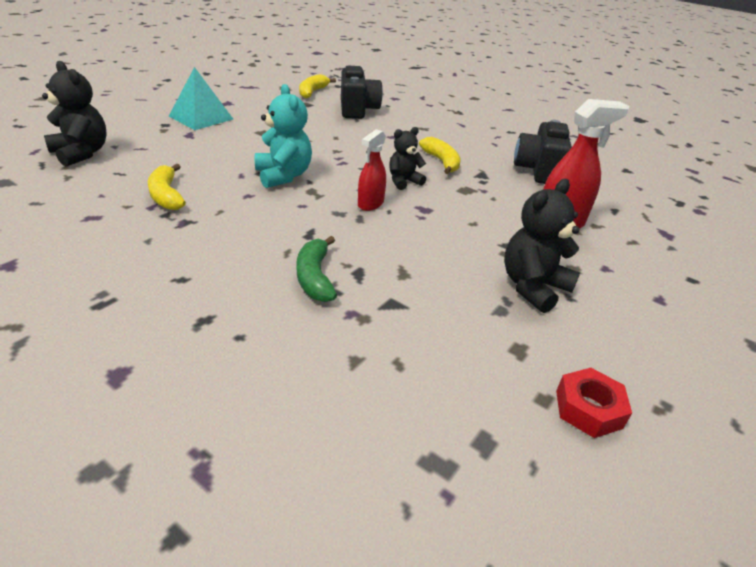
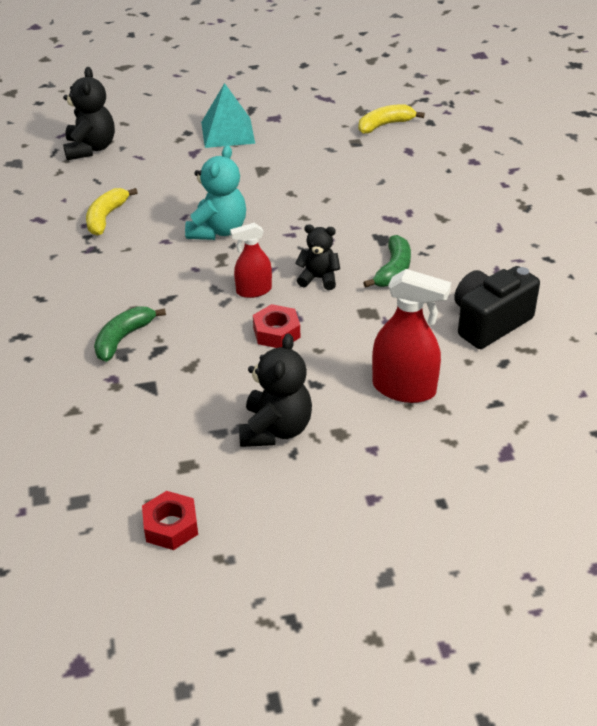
camera: 45 degrees right, 5 degrees up
black camera [341,66,383,119] -> none
yellow banana [419,137,461,174] -> green banana [363,235,411,288]
black teddy bear [504,179,580,313] -> black teddy bear turned 105 degrees clockwise [239,333,312,447]
none -> red nut [253,304,300,348]

